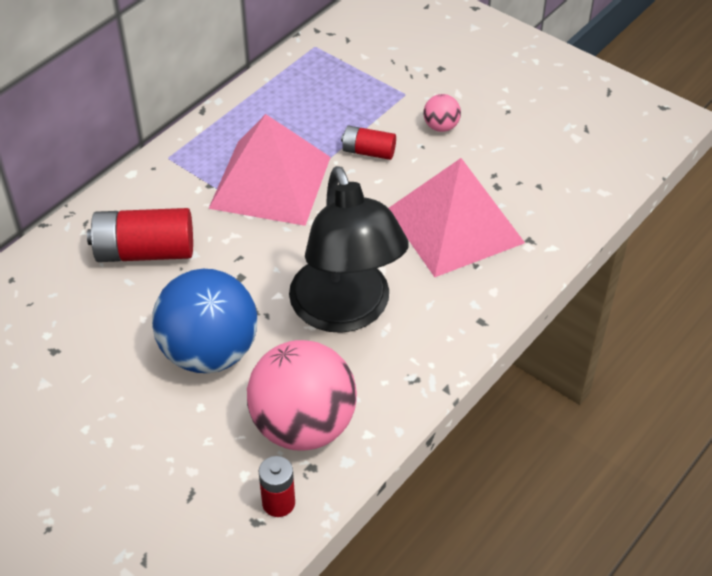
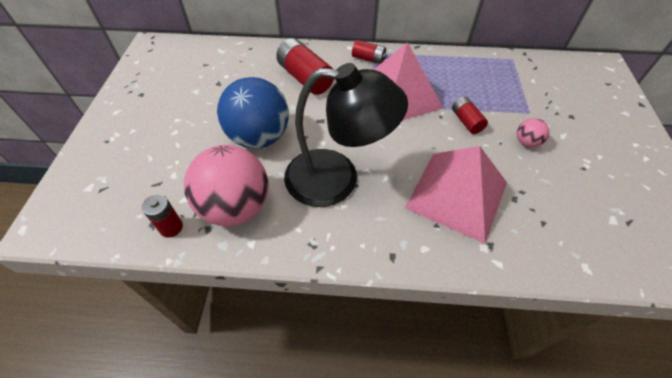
camera: 55 degrees right, 5 degrees up
black lamp [289,166,409,333] -> black lamp turned 120 degrees counterclockwise [284,63,408,207]
none -> red battery [352,40,387,64]

